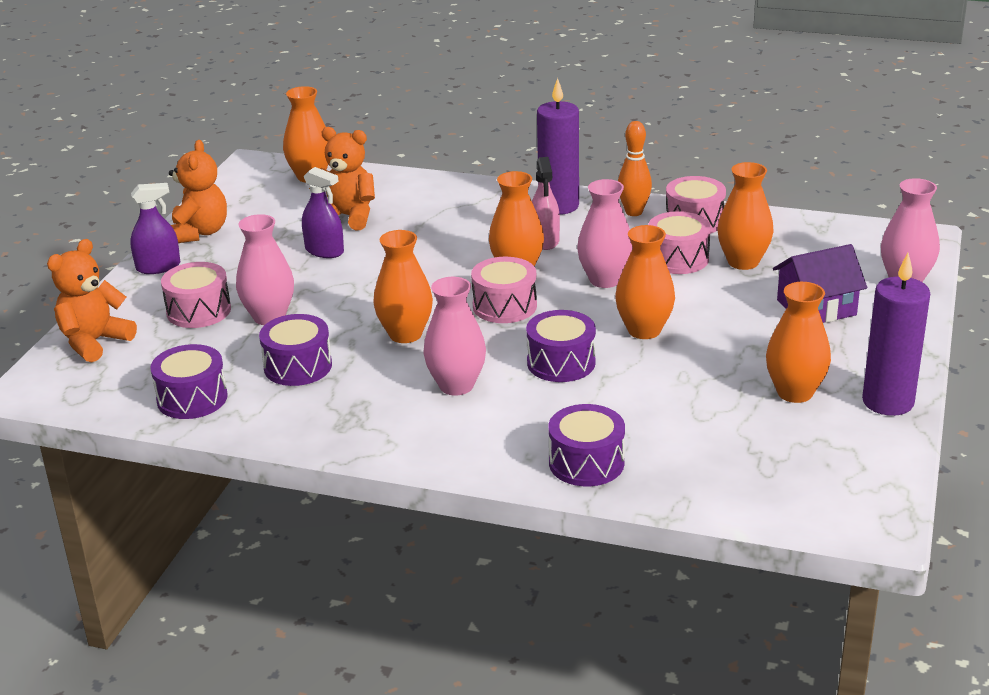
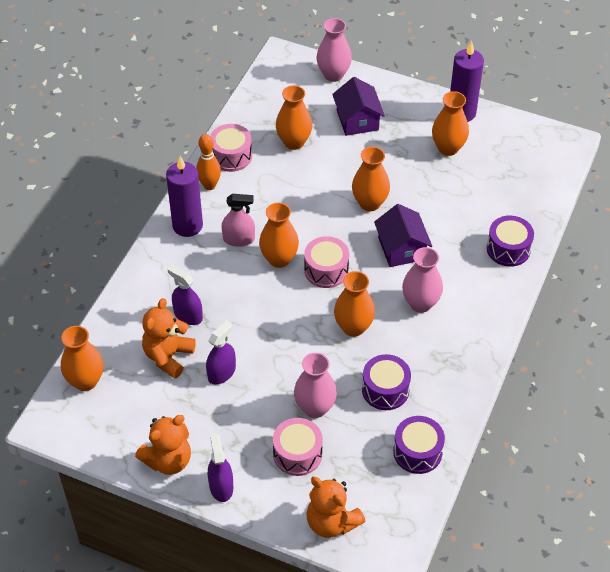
camera: 85 degrees left, 20 degrees up
orange teddy bear [169,140,227,243] -> orange teddy bear turned 135 degrees clockwise [135,415,191,475]
purple drum [526,310,596,382] -> purple house [374,204,432,267]
pink vase [577,179,633,288] -> none
pink drum [648,211,711,274] -> none
none -> purple spray bottle [168,265,203,325]

